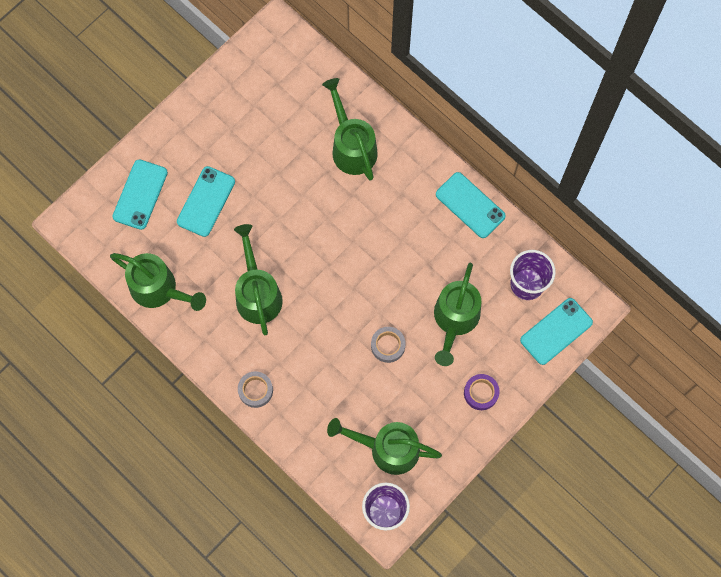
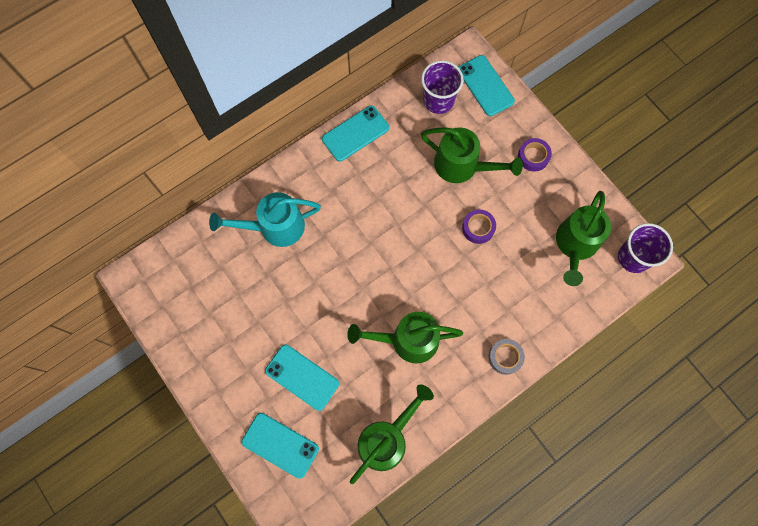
camera: 80 degrees left, 0 degrees up
green watering can [322,78,378,181] -> turquoise watering can [209,192,321,247]
grey tape [371,327,406,363] -> purple tape [462,210,496,244]

